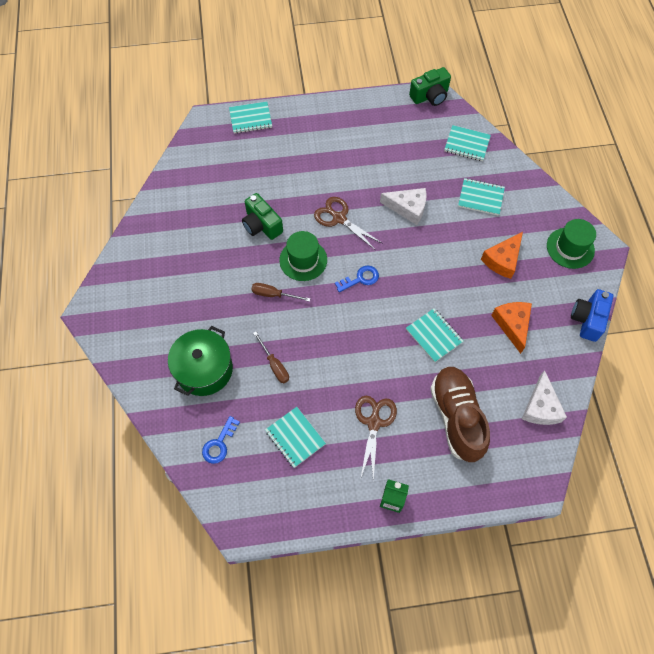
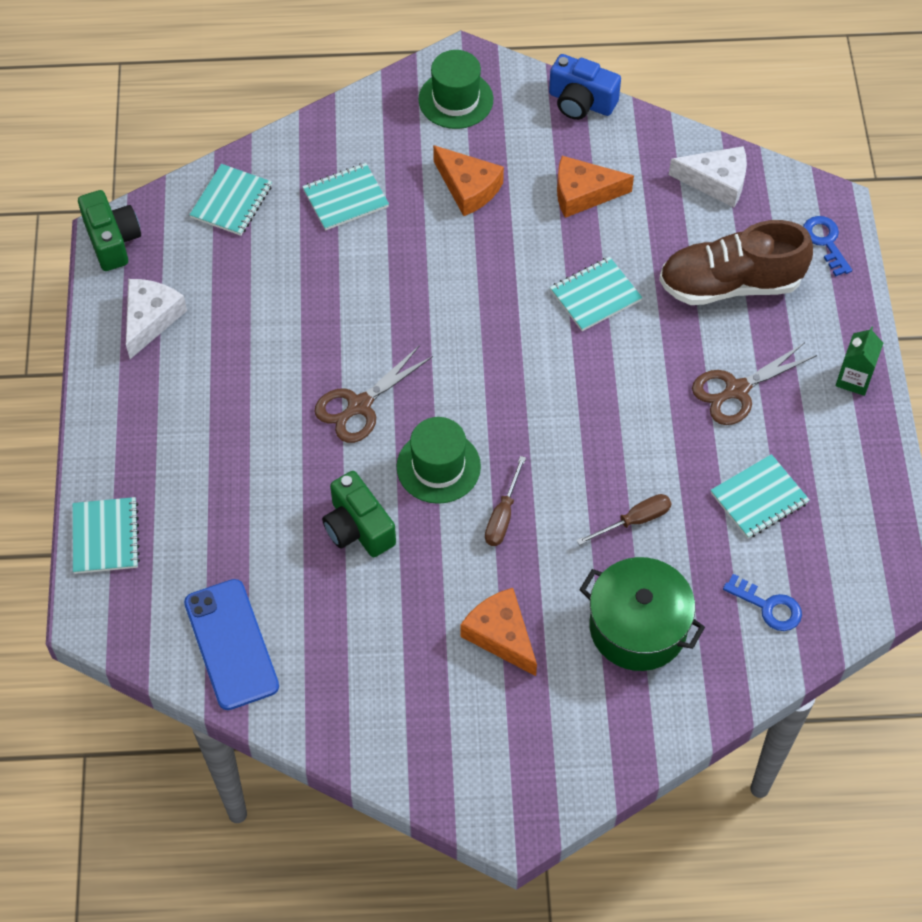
camera: 85 degrees left, 5 degrees down
green camera [242,193,283,240] -> green camera turned 90 degrees clockwise [322,471,396,557]
blue key [335,265,379,292] -> blue key moved to [803,216,852,276]
brown scissors [355,396,397,481] -> brown scissors turned 45 degrees counterclockwise [692,342,817,425]
white cheese [380,188,426,225] -> white cheese moved to [126,279,187,359]
turquoise notebook [458,178,505,216] -> turquoise notebook turned 45 degrees clockwise [302,163,389,231]
none -> blue phone [184,579,279,710]
none -> orange cheese [461,588,537,676]

